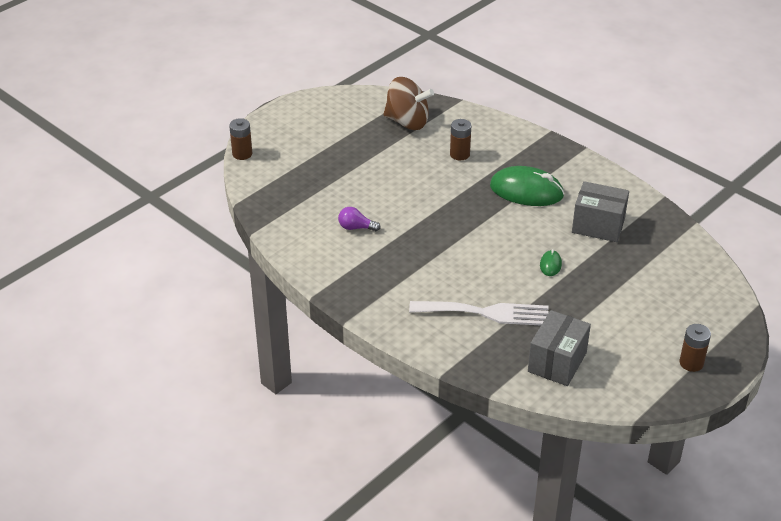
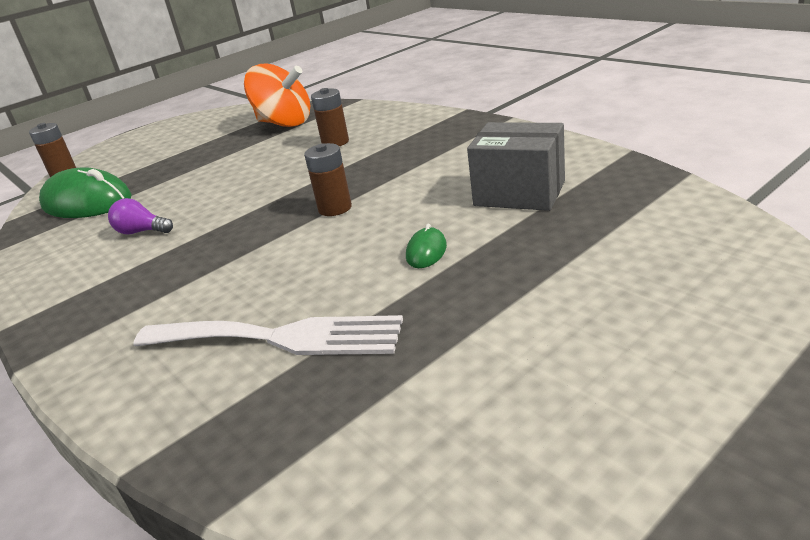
camera: 10 degrees right, 10 degrees down
brown spinning top [383,77,434,130] -> orange spinning top [244,63,310,127]
green mouse [490,166,564,206] -> green mouse moved to [39,167,132,218]
grey box [528,310,591,386] -> none
brown battery [680,324,711,372] -> brown battery moved to [304,143,352,216]

